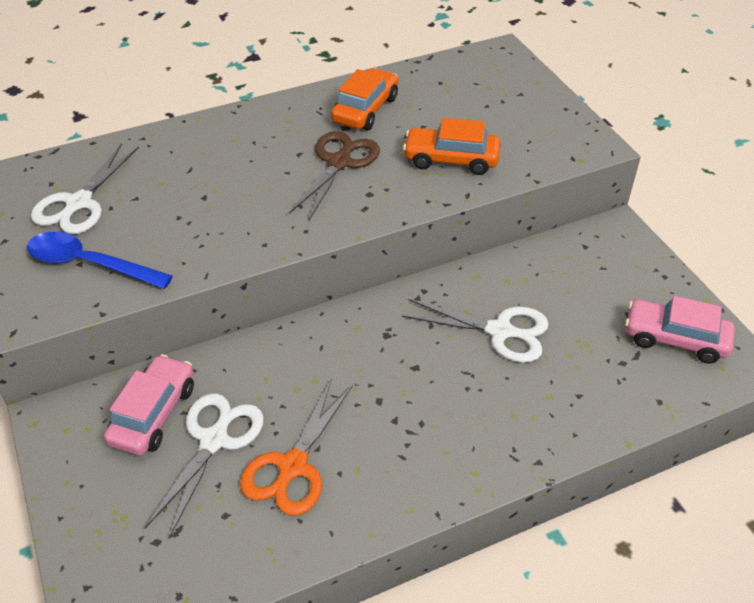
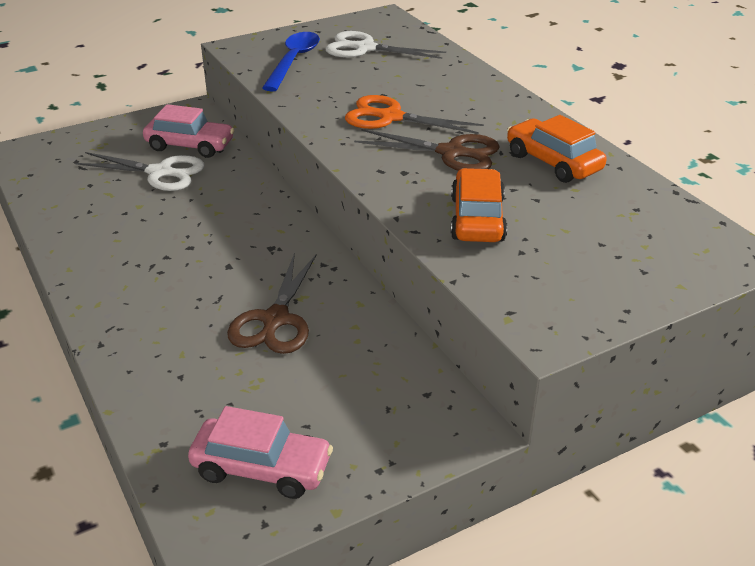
camera: 85 degrees right, 10 degrees down
orange scissors [240,378,353,516] -> orange scissors moved to [345,95,484,134]
orange car [331,68,398,130] -> orange car turned 150 degrees counterclockwise [507,115,607,183]
white scissors [402,299,549,363] -> brown scissors [227,252,317,354]
pink car [625,296,735,364] -> pink car turned 90 degrees clockwise [188,406,333,499]

